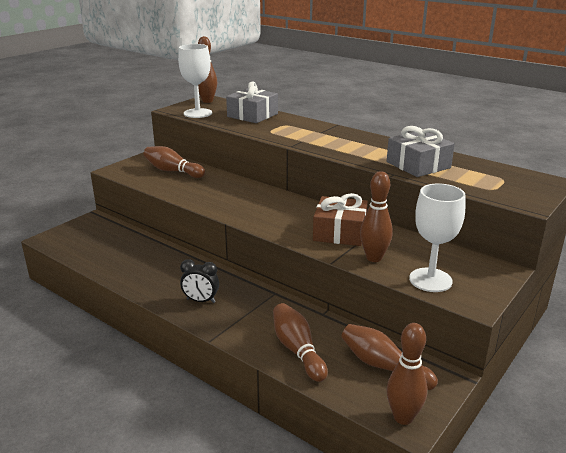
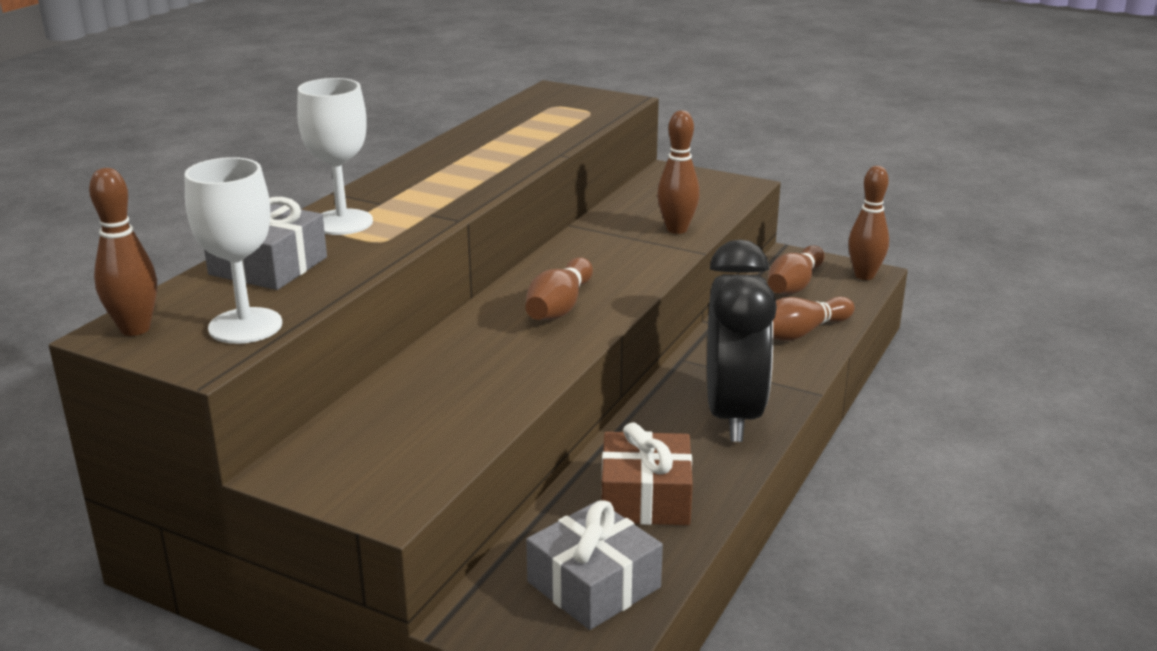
camera: 100 degrees left, 0 degrees up
brown bowling pin [144,146,205,178] -> brown bowling pin moved to [525,257,593,320]
black clock [180,259,219,303] -> black clock [707,240,777,442], size x2.32
brown gift [313,193,368,246] -> brown gift moved to [602,422,693,525]
grey gift [387,126,455,177] -> grey gift moved to [526,500,663,630]
white goblet [409,184,465,292] -> white goblet moved to [297,78,373,235]

